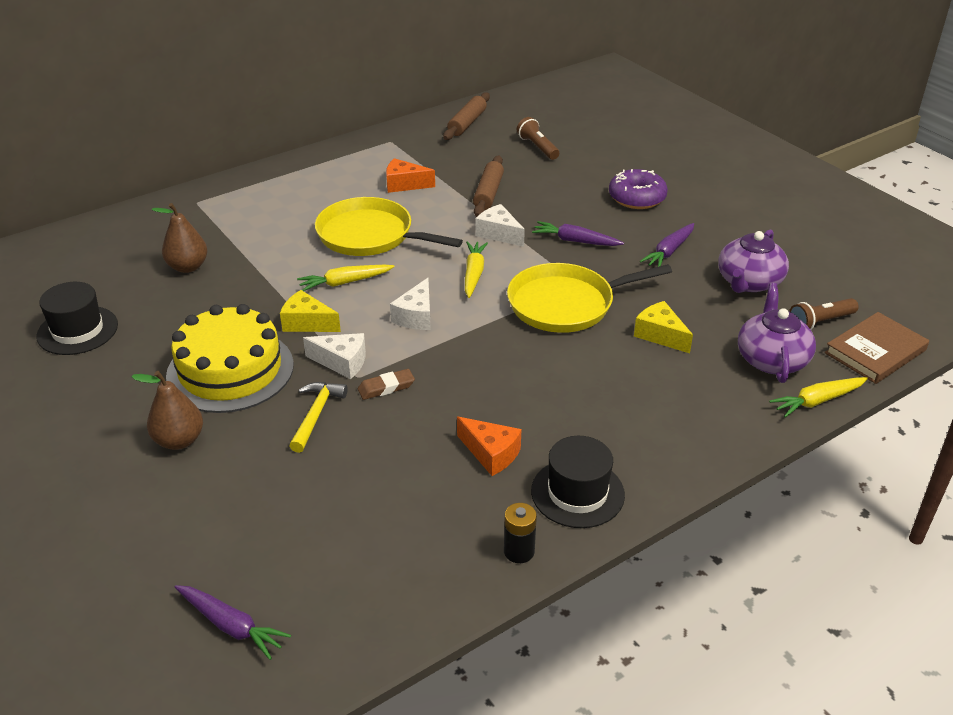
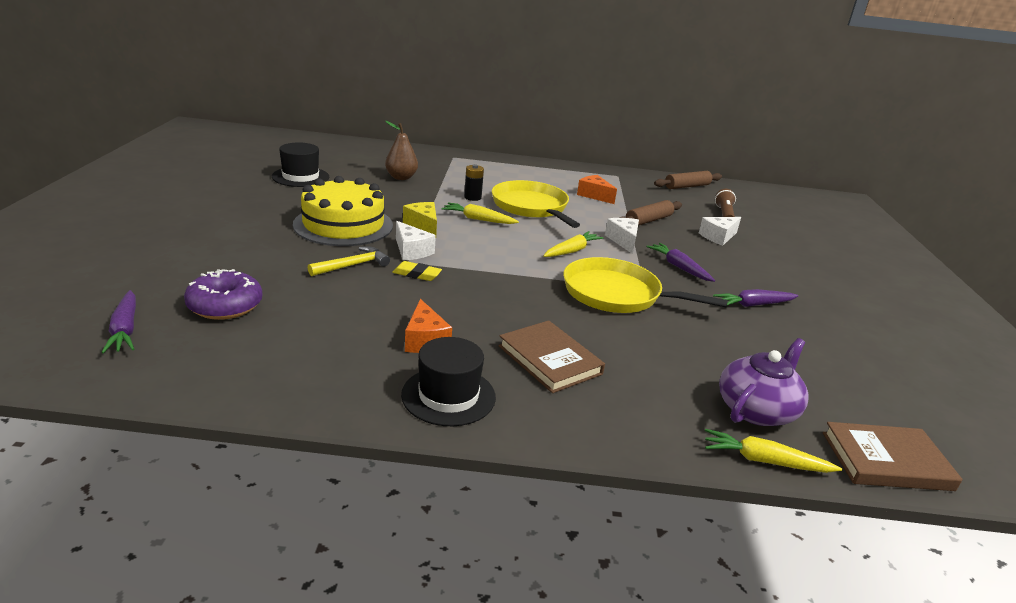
camera: 35 degrees right, 10 degrees down
brown pear [131,371,203,450] -> none
brown eraser [358,369,415,400] -> yellow eraser [392,261,442,281]
white cheese [390,278,431,330] -> white cheese moved to [699,217,741,246]
black battery [504,503,537,563] -> black battery moved to [464,164,484,201]
purple donut [609,169,668,209] -> purple donut moved to [184,269,263,320]
yellow cheese [634,301,693,353] -> none
purple teapot [718,229,789,293] -> none
brown flashlight [789,298,859,330] -> none
none -> brown book [498,320,605,393]

